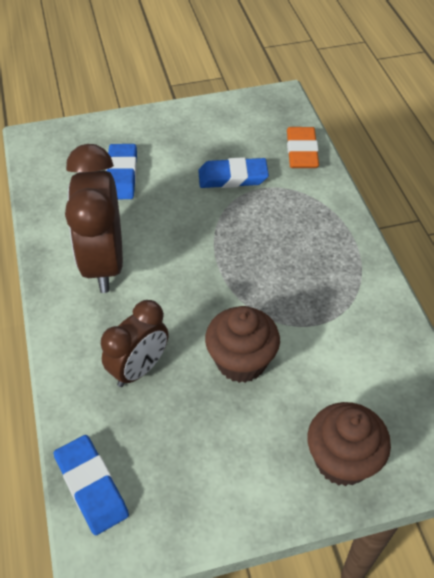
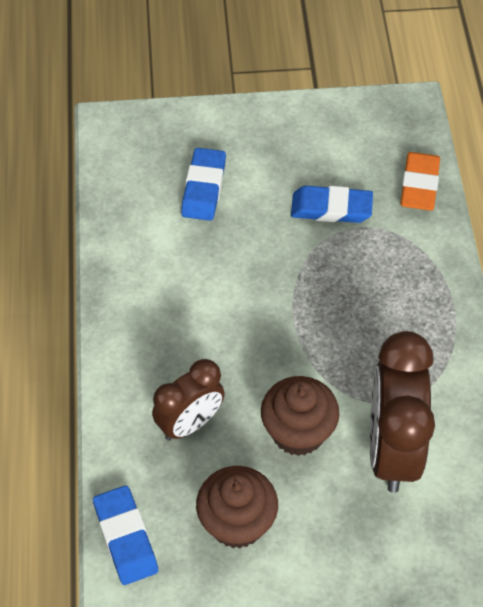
camera: 10 degrees right, 5 degrees up
brown clock [65,144,123,293] -> brown clock moved to [370,331,435,493]
brown cupcake [307,402,391,486] -> brown cupcake moved to [196,466,278,548]

